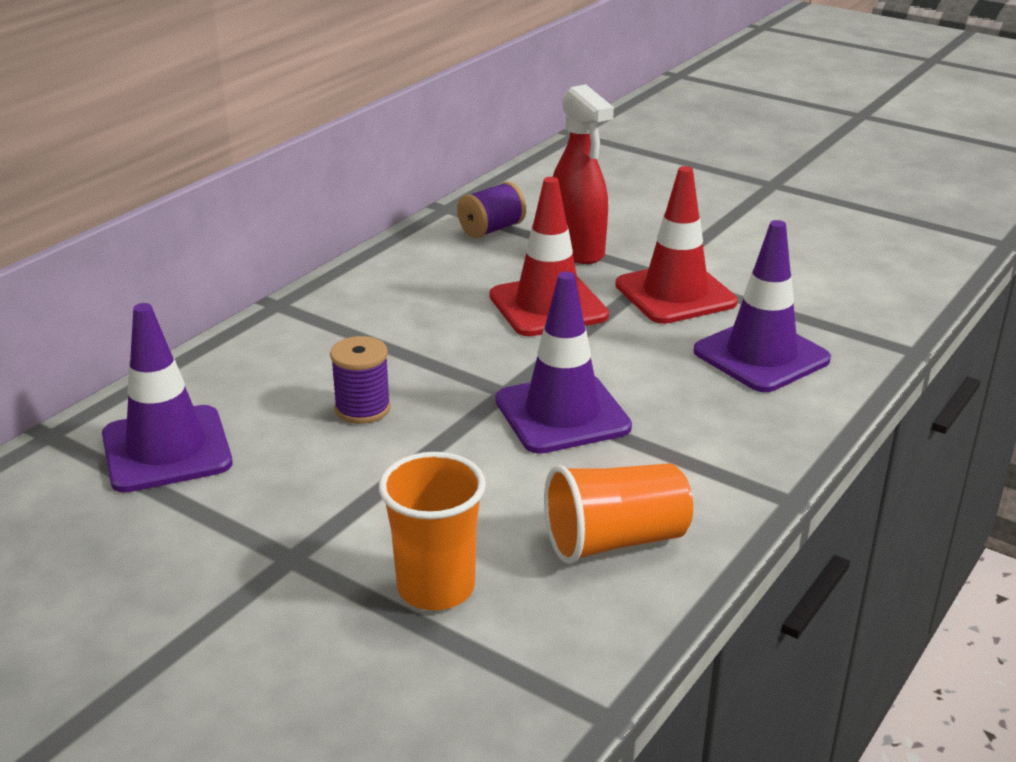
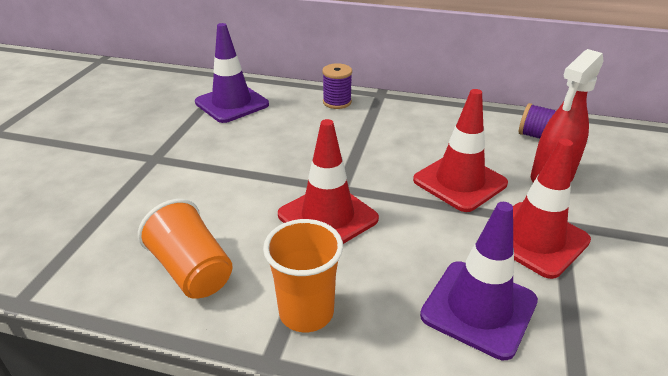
camera: 70 degrees right, 5 degrees up
purple spool [330,336,391,424] -> purple spool moved to [322,63,352,109]
orange cup [379,452,486,611] -> orange cup moved to [263,219,343,332]
purple traffic cone [495,272,632,454] -> red traffic cone [278,119,379,244]

